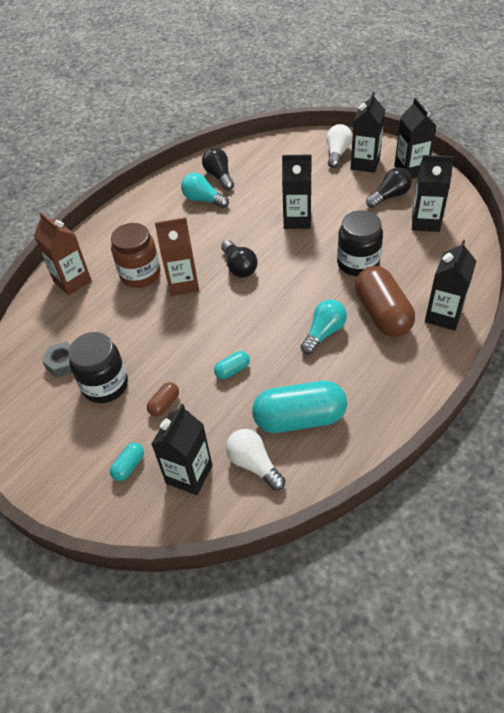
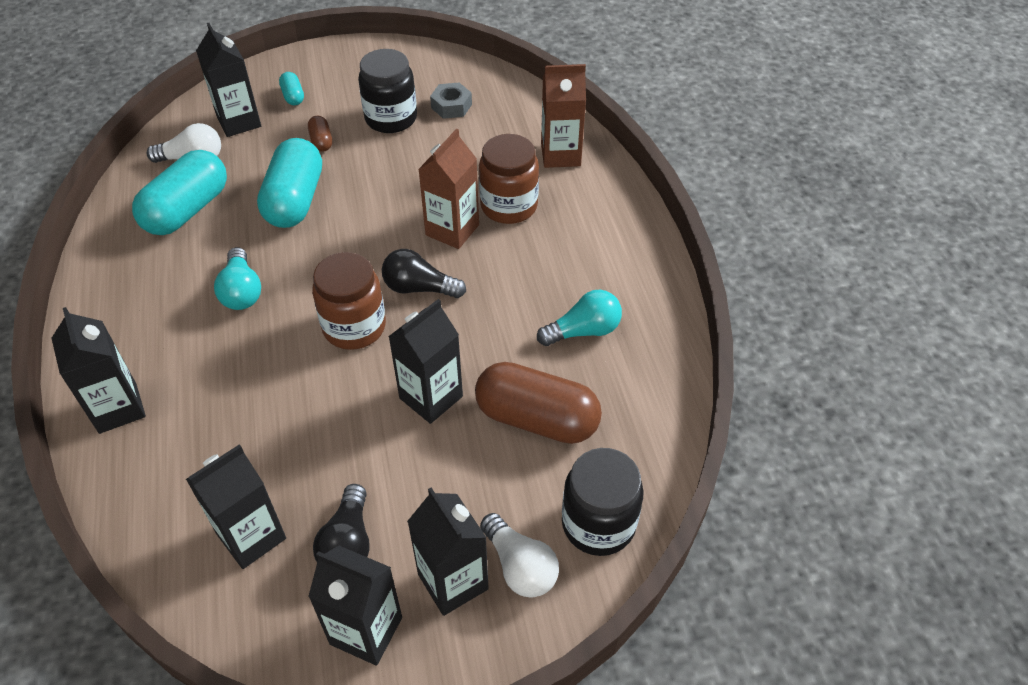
camera: 125 degrees right, 0 degrees up
black light bulb [202,147,234,190] -> none
turquoise capsule [214,351,250,379] -> turquoise capsule [257,138,322,228], size x2.26
black jar [337,210,383,276] -> black jar moved to [562,448,644,556]
brown capsule [355,266,415,337] -> brown capsule moved to [475,362,602,444]
none -> brown jar [312,252,386,350]

